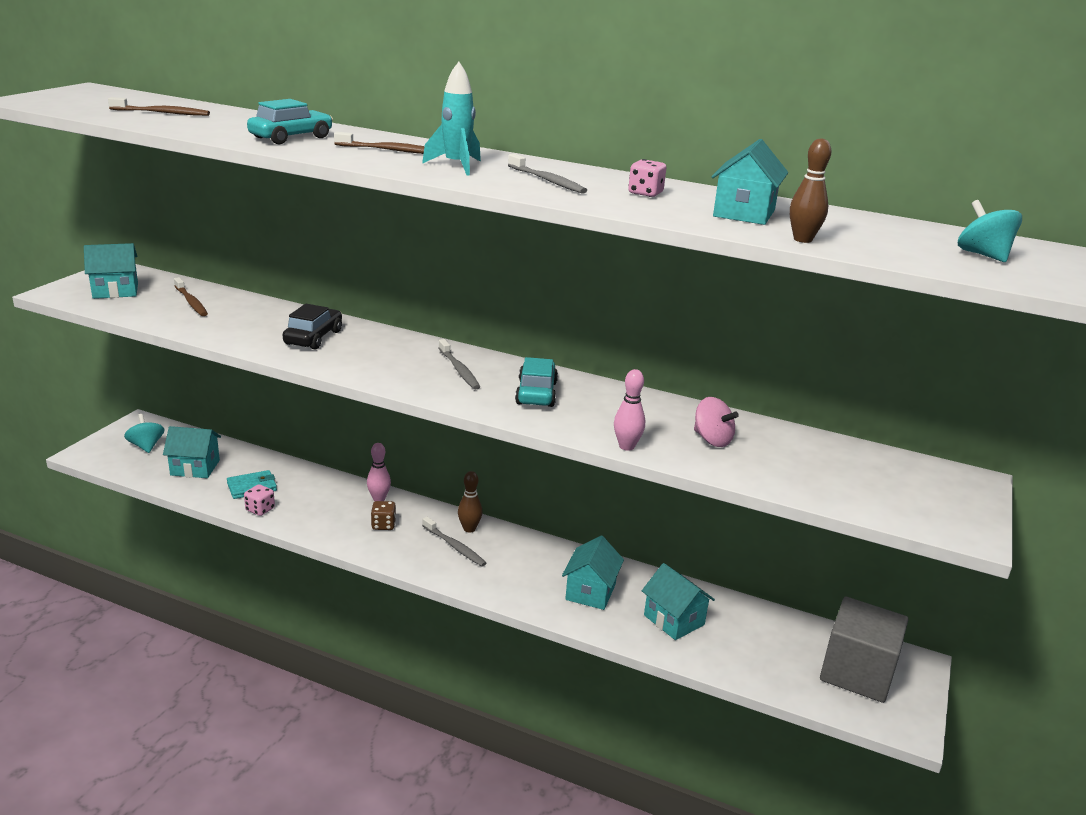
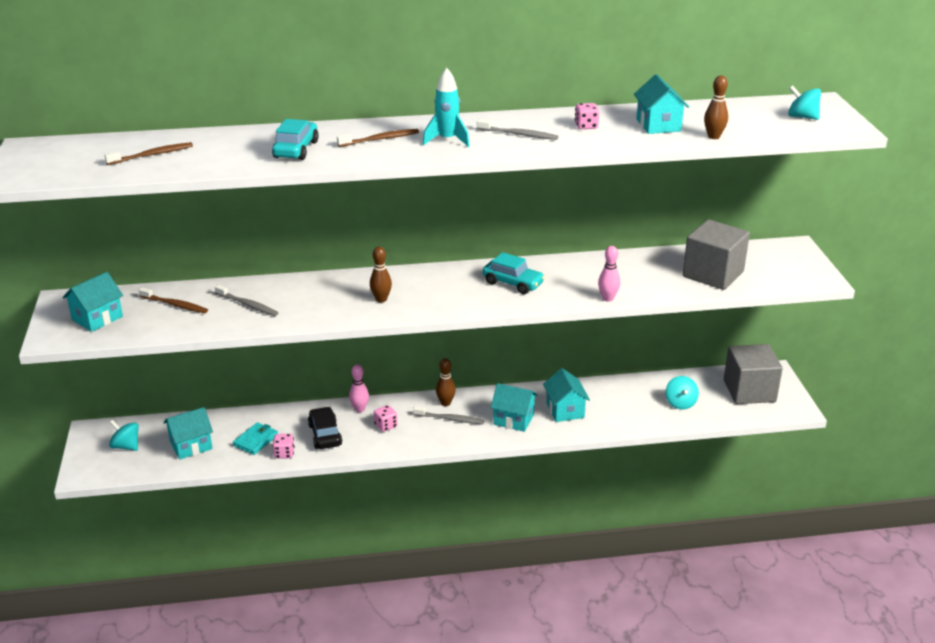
camera: 30 degrees left, 5 degrees up
black car [283,304,342,349] -> black car moved to [308,407,342,449]
brown dice [371,501,396,530] -> pink dice [374,405,397,432]
grey toothbrush [438,339,480,389] -> grey toothbrush moved to [215,285,278,316]
turquoise car [515,357,558,407] -> turquoise car turned 150 degrees clockwise [483,252,545,294]
turquoise house [642,563,715,640] -> turquoise house moved to [490,383,538,432]
pink spinning top [694,397,739,447] -> none
none -> brown bowling pin [370,247,392,302]
none -> turquoise spinning top [666,376,699,410]
none -> grey cube [683,219,750,290]

